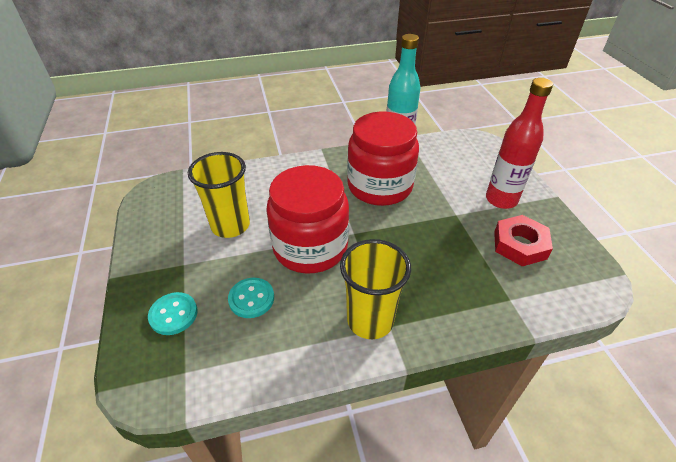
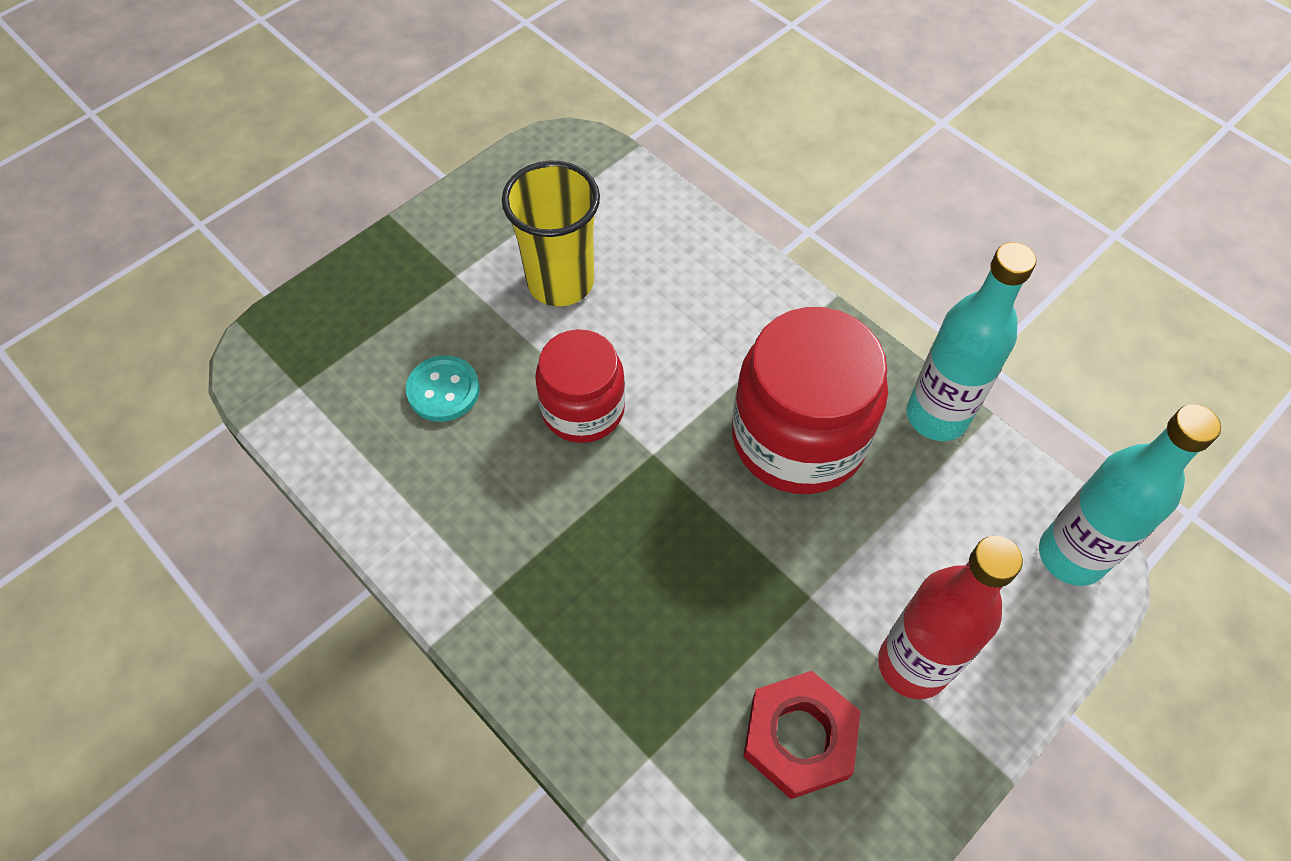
camera: 60 degrees right, 15 degrees up
turquoise button [148,292,198,335] -> none
red jar [266,165,349,274] -> red jar [535,329,625,443], size x0.63
yellow cup [340,239,411,339] -> none
none -> turquoise bottle [1039,404,1221,586]

